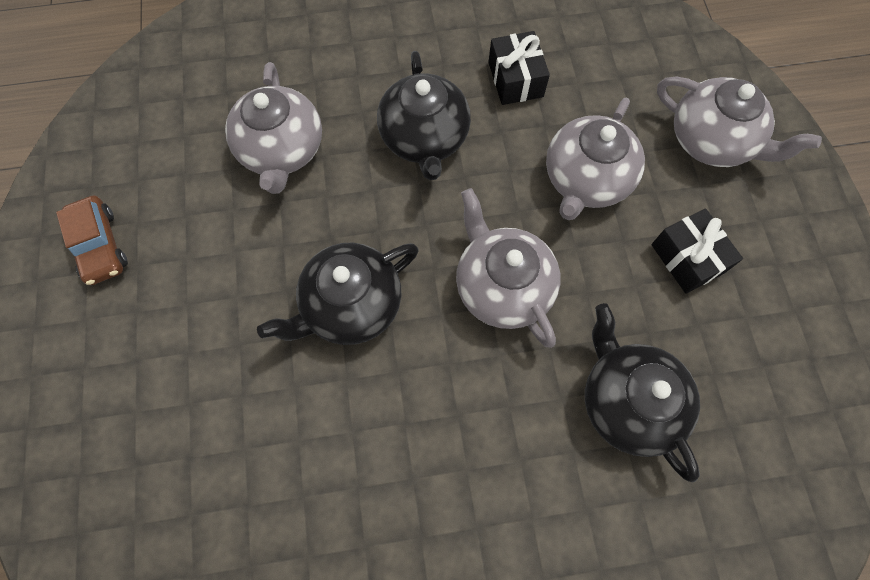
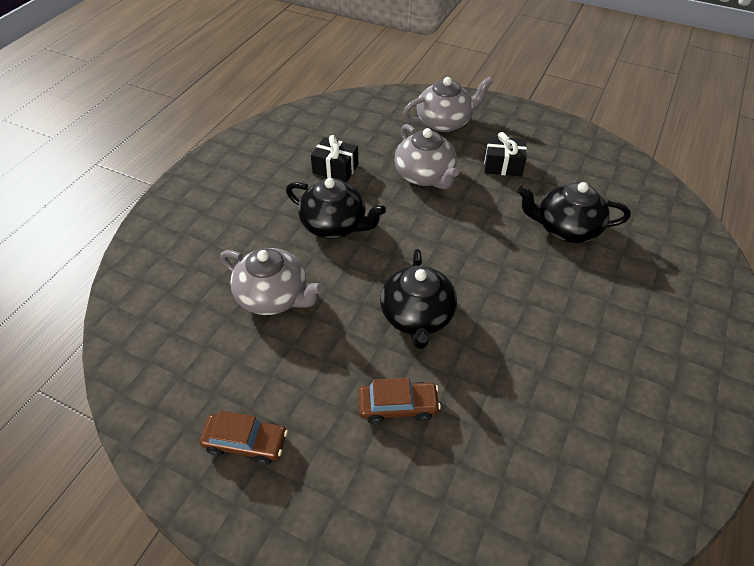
camera: 55 degrees left, 20 degrees down
grey teapot [456,188,561,348] -> none
none -> brown car [358,378,441,424]

